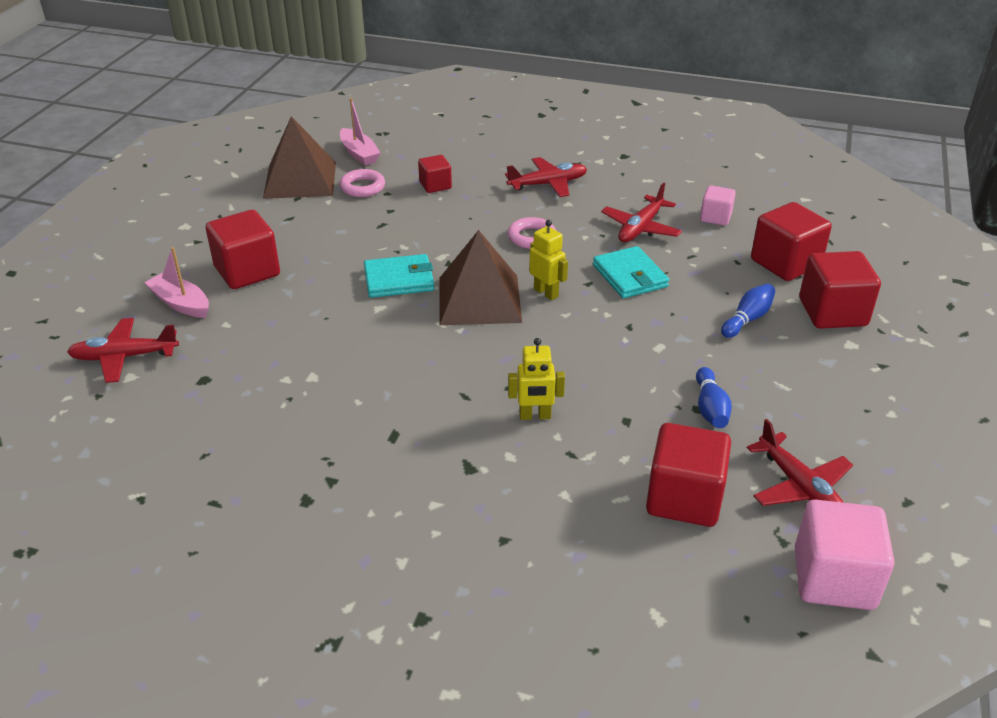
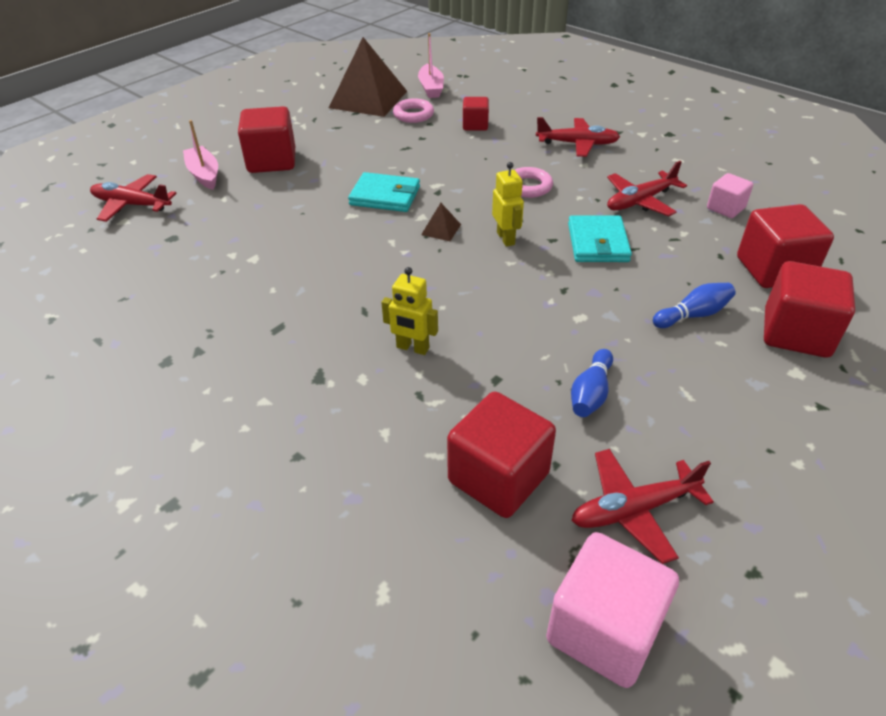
camera: 25 degrees right, 5 degrees up
brown pyramid [439,230,522,325] -> brown pyramid [421,203,461,241], size x0.40
red plane [747,419,853,506] -> red plane turned 75 degrees clockwise [571,449,714,564]

